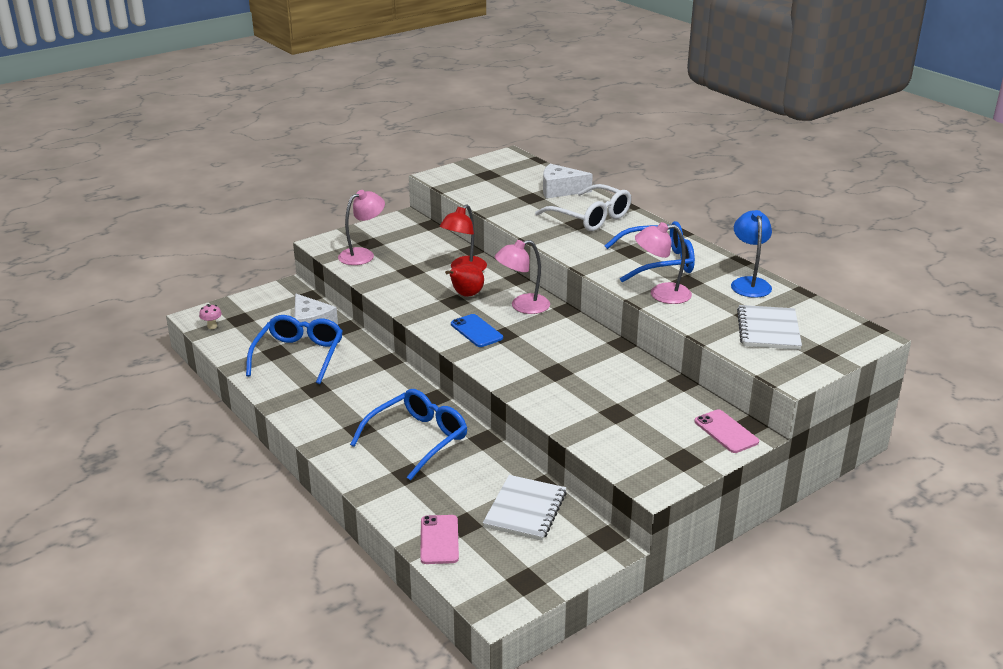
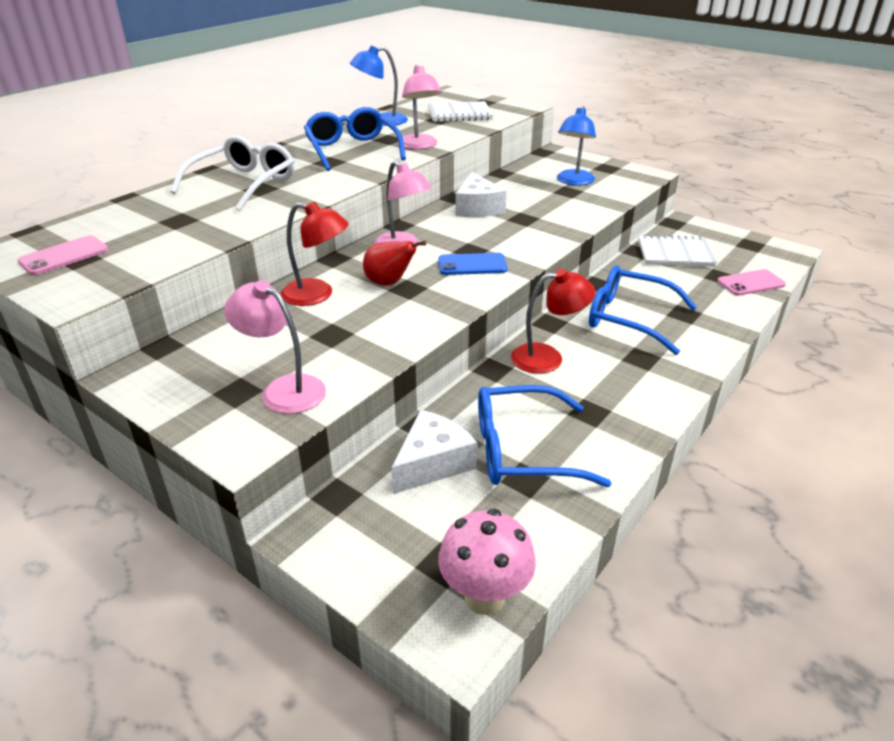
camera: 105 degrees left, 5 degrees up
pink mushroom [199,304,222,329] -> pink mushroom [438,509,536,615], size x2.10
blue phone [451,314,503,347] -> blue phone turned 45 degrees clockwise [439,253,507,275]
white cheese [543,164,593,199] -> white cheese moved to [455,172,507,217]
pink phone [694,409,759,453] -> pink phone moved to [17,235,109,275]
none -> red lamp [511,269,595,374]
none -> blue lamp [557,106,596,185]

